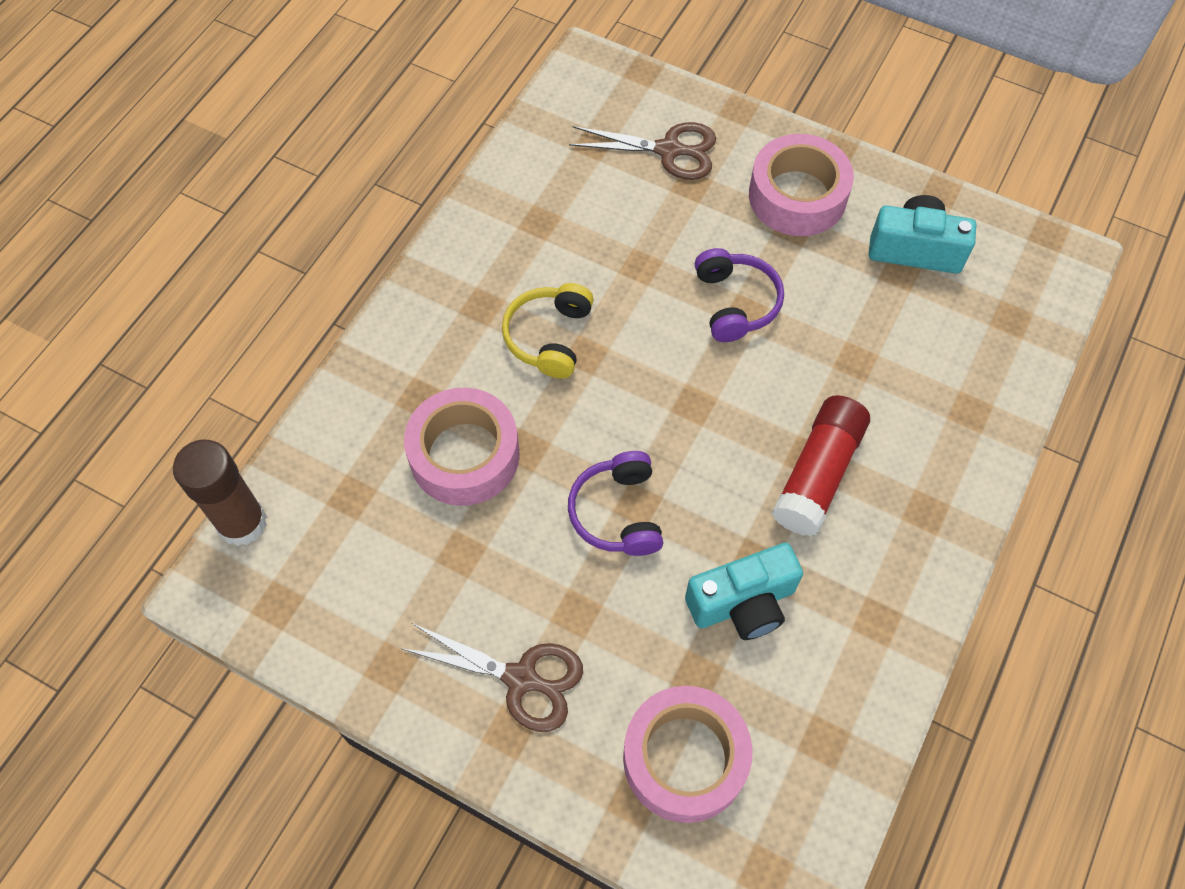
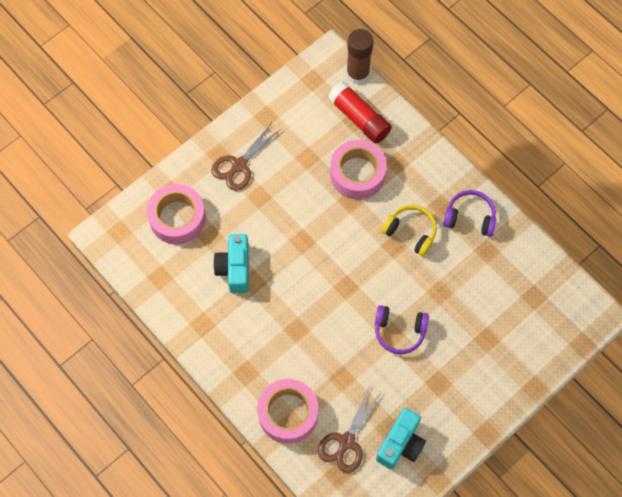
camera: 110 degrees right, 5 degrees up
purple headphones [568,451,663,556] -> purple headphones moved to [443,190,496,237]
brown scissors [569,122,716,180] -> brown scissors moved to [318,386,383,473]
pink tape [749,134,854,236] -> pink tape moved to [257,379,318,444]
red glue stick [772,395,870,536] -> red glue stick moved to [328,81,392,143]

